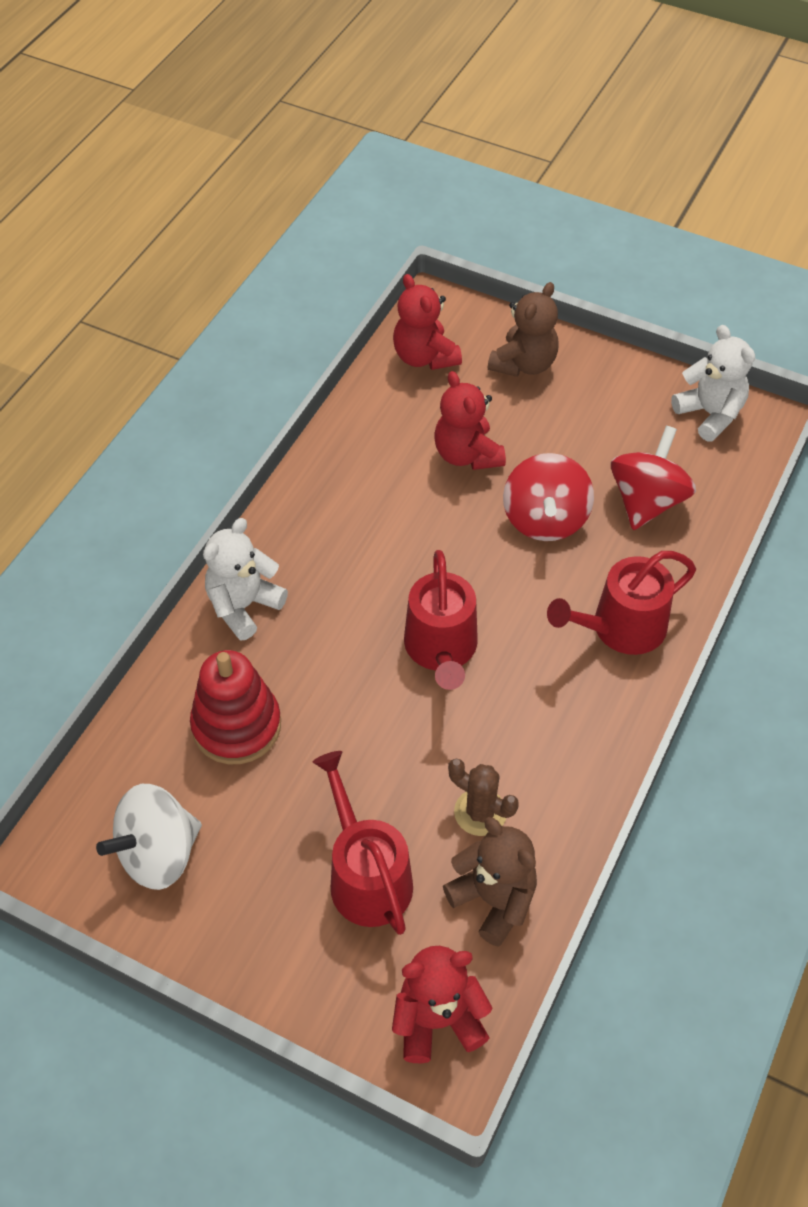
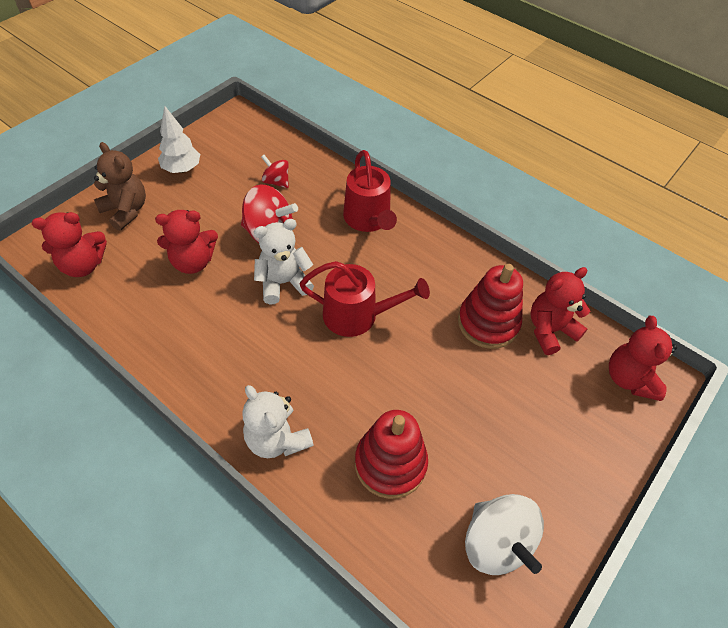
camera: 80 degrees left, 0 degrees up
red watering can [313,751,413,935] -> none
brown teddy bear [443,817,537,947] -> red teddy bear [530,267,590,355]
brown cactus [448,759,519,836] -> red stacking toy [458,264,523,349]
red spinning top [611,426,696,530] -> red spinning top [261,155,289,188], size x0.56
white teddy bear [671,325,755,441] -> white teddy bear moved to [254,219,314,304]
none -> white tree [158,106,200,173]

